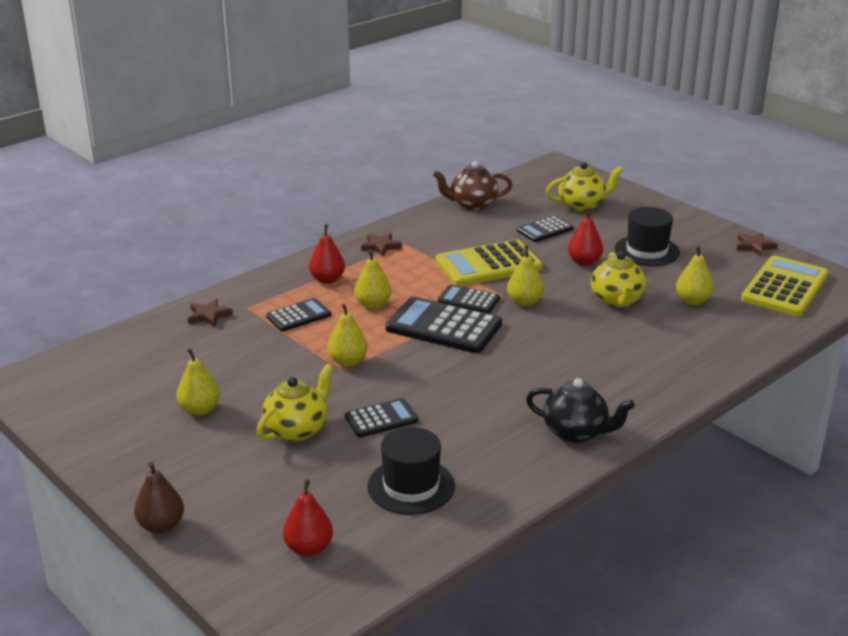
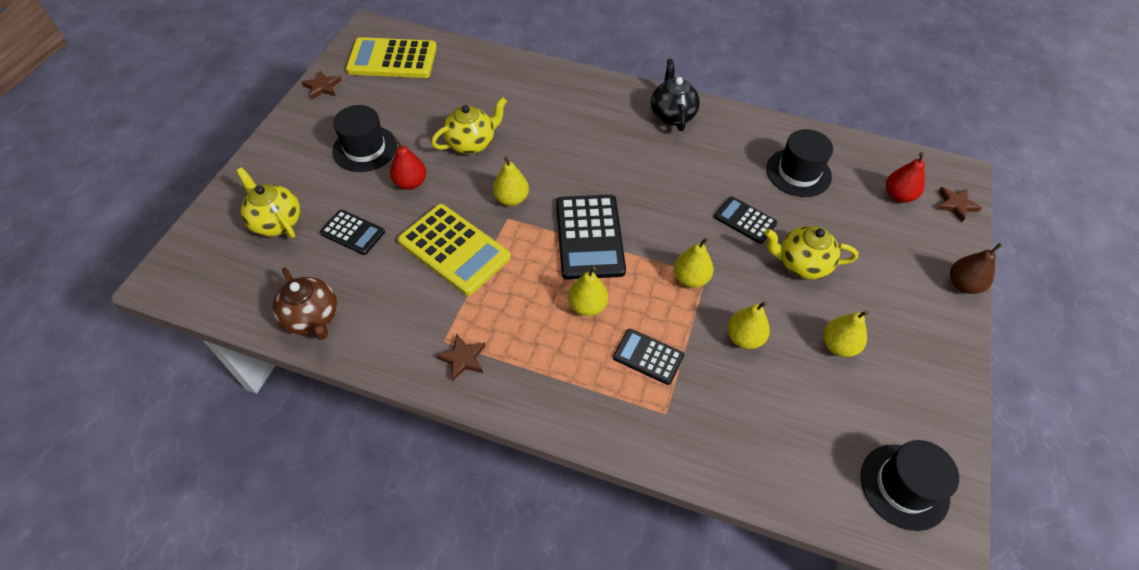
camera: 120 degrees left, 25 degrees up
brown star [188,299,233,327] -> brown star moved to [936,187,982,222]
red pear [309,224,345,284] -> none
black calculator [437,285,500,314] -> none
yellow pear [676,245,714,305] -> yellow pear moved to [727,301,770,349]
none -> black hat [861,440,959,531]

